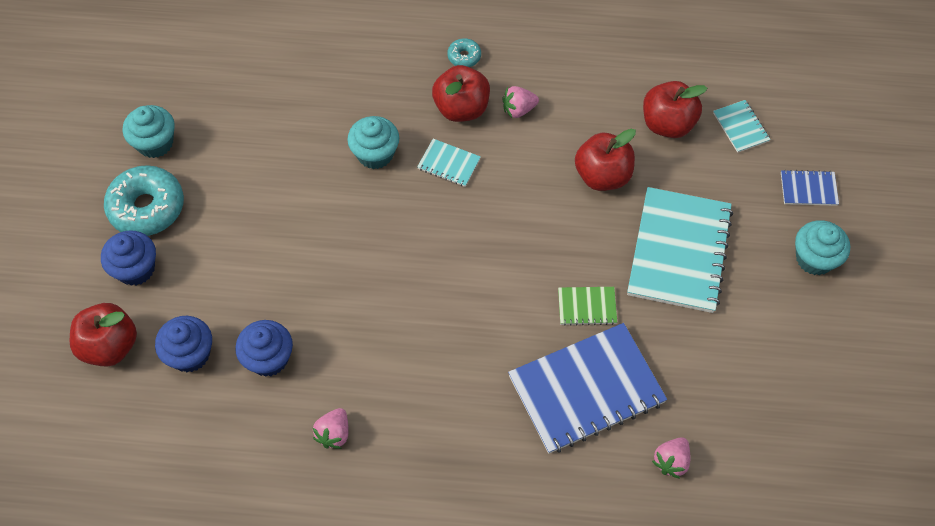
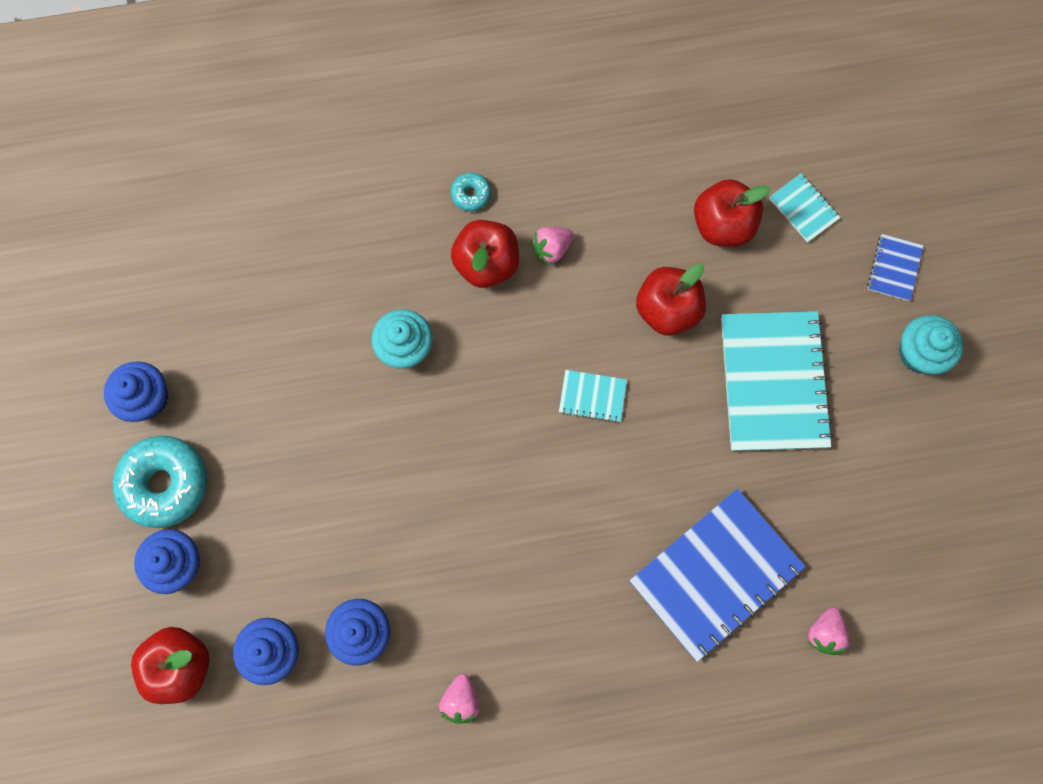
camera: 15 degrees left, 15 degrees up
turquoise cupcake [123,105,175,158] -> blue cupcake [104,361,168,422]
turquoise notebook [417,139,481,187] -> turquoise notebook moved to [559,370,627,423]
green notebook [558,287,617,326] -> none
blue notebook [781,170,839,206] -> blue notebook turned 60 degrees counterclockwise [868,234,923,301]

